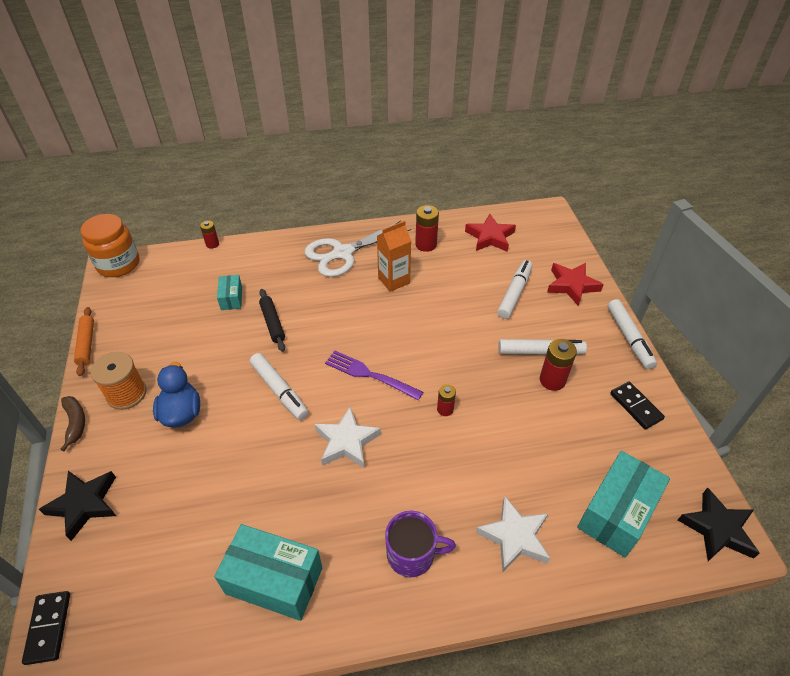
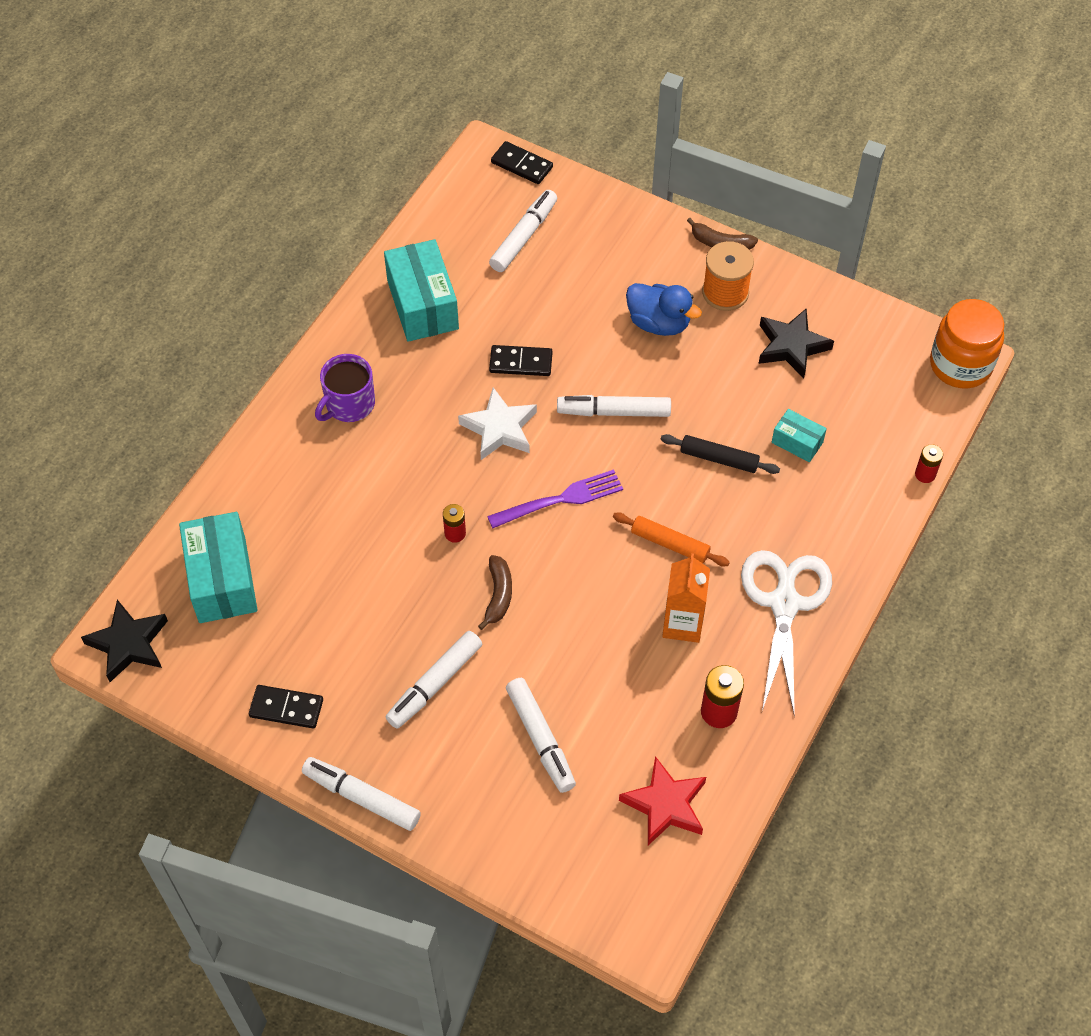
camera: 130 degrees right, 10 degrees up
black star [39,471,116,541] -> black star moved to [759,308,834,379]
orange rolling pin [74,307,94,376] -> orange rolling pin moved to [613,512,730,567]
turquoise box [214,524,322,621] -> turquoise box turned 75 degrees counterclockwise [384,239,459,342]
white star [476,496,550,573] -> none
red battery [540,339,577,391] -> none
red star [547,263,604,306] -> none
none -> brown banana [478,555,512,630]
none -> white marker [489,190,557,272]
none -> black domino [489,345,553,376]

